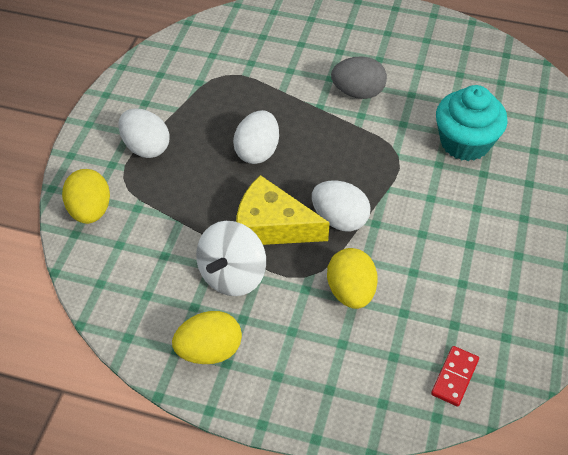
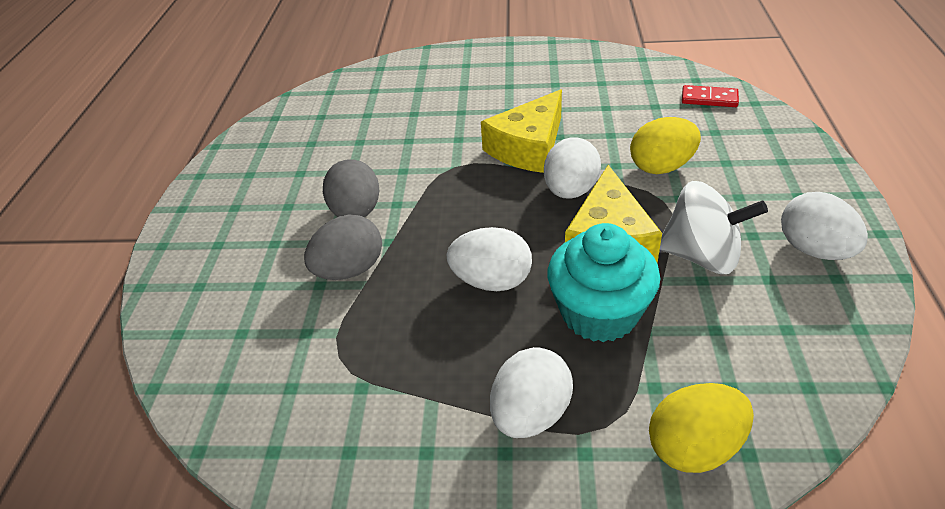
camera: 100 degrees left, 10 degrees down
yellow egg [172,311,242,364] -> white egg [781,192,868,260]
turquoise cupcake [436,85,508,161] -> turquoise cupcake moved to [547,223,660,342]
none -> grey egg [304,214,382,280]
none -> yellow cheese [481,89,562,173]

